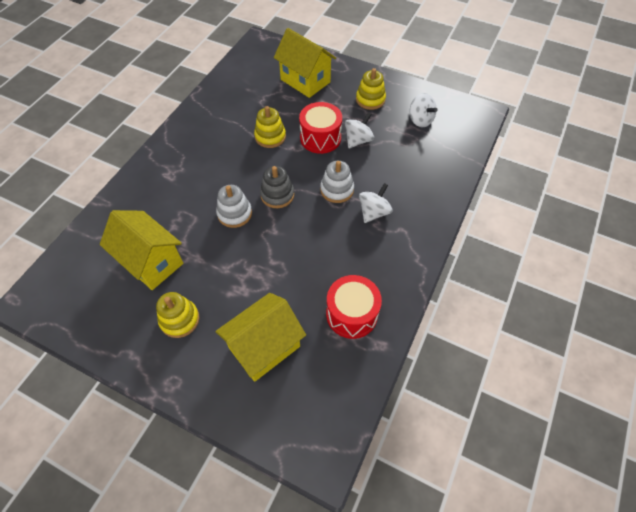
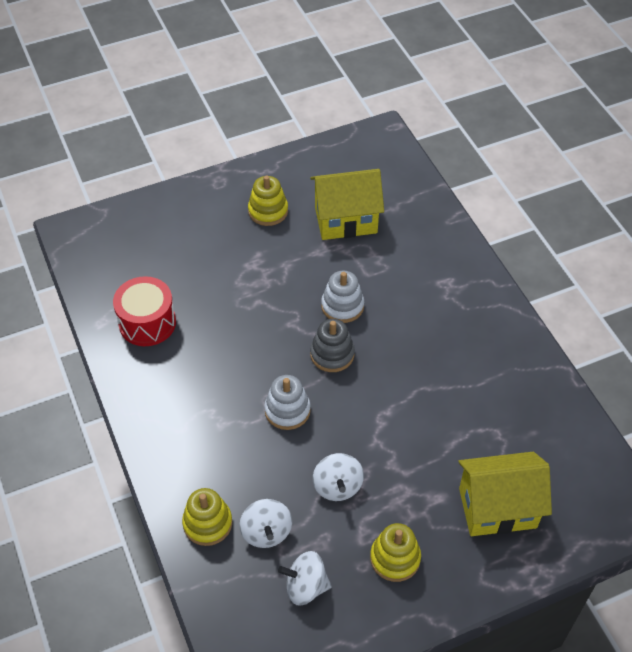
camera: 130 degrees right, 5 degrees down
yellow house [216,293,306,382] -> none
yellow stacking toy [254,106,286,148] -> yellow stacking toy moved to [182,488,232,546]
red drum [299,102,342,154] -> none
white spinning top [359,183,393,223] -> white spinning top moved to [239,499,292,548]

